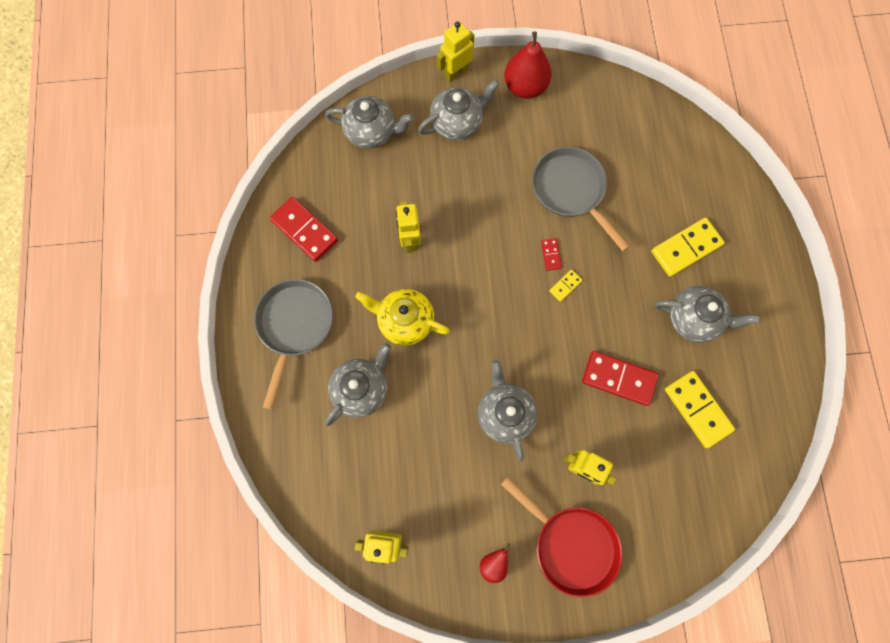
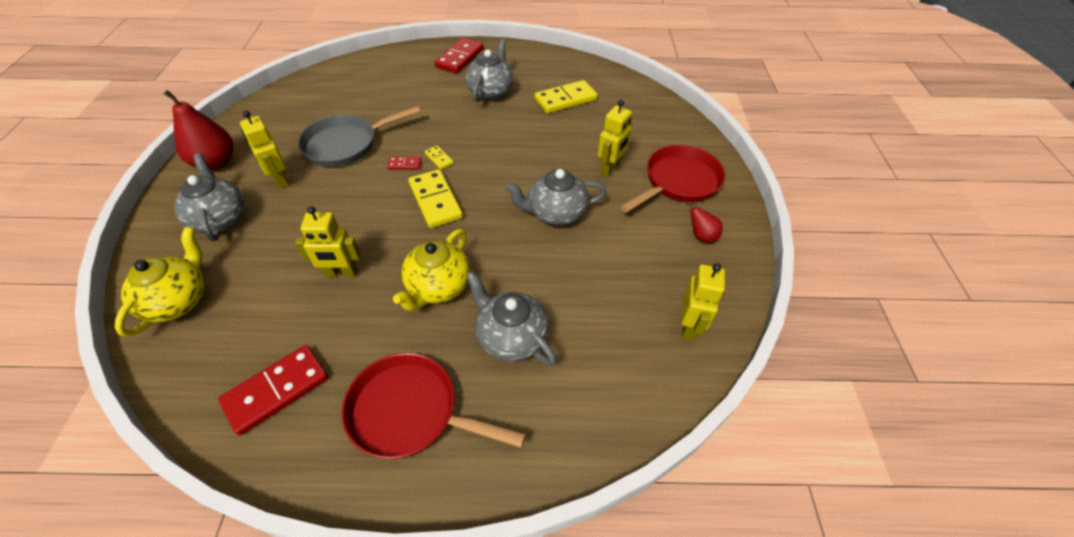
camera: 85 degrees left, 25 degrees down
grey pan [254,279,333,410] -> red pan [342,353,526,459]
grey teapot [325,96,414,149] -> yellow teapot [115,227,205,337]
yellow robot [437,21,474,82] -> yellow robot moved to [240,110,289,189]
red domino [582,351,659,406] -> red domino moved to [434,38,484,73]
yellow domino [651,218,725,277] -> yellow domino moved to [408,169,463,228]

